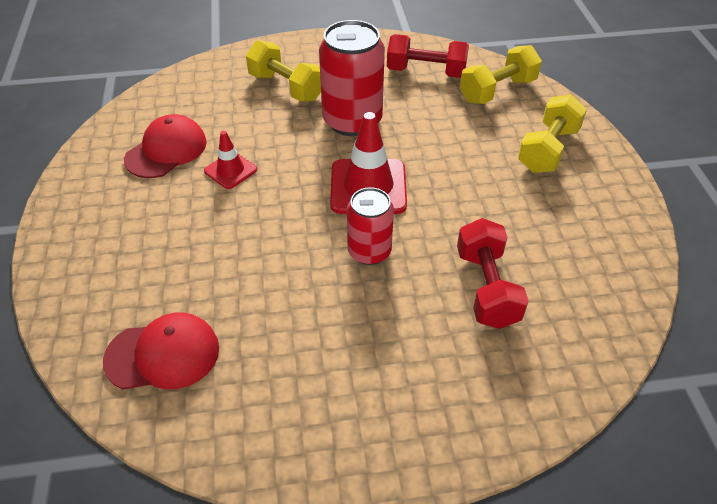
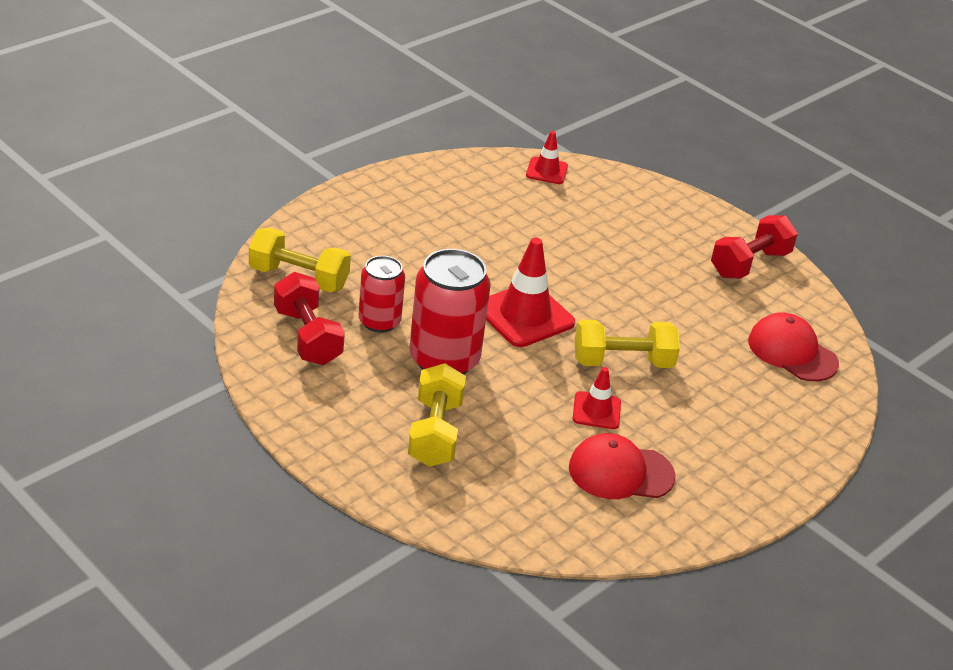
camera: 130 degrees left, 10 degrees down
red can [347,187,394,265] -> red can moved to [359,256,405,333]
red dumbbell [457,218,529,329] -> red dumbbell moved to [711,215,798,279]
yellow dumbbell [518,94,587,173] -> yellow dumbbell moved to [575,320,680,368]
none -> red traffic cone [526,131,568,184]

